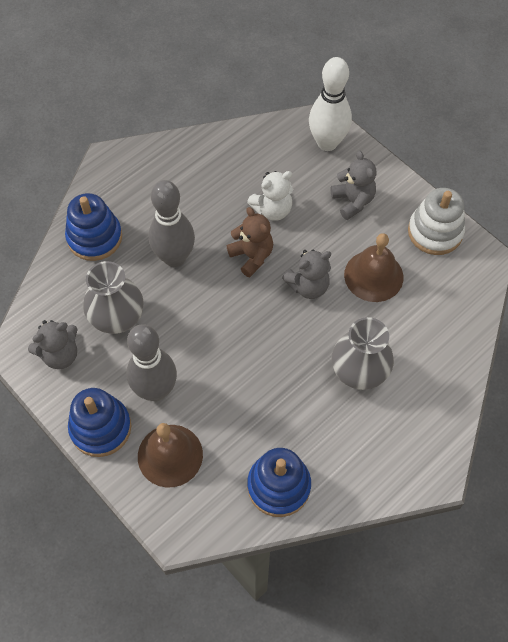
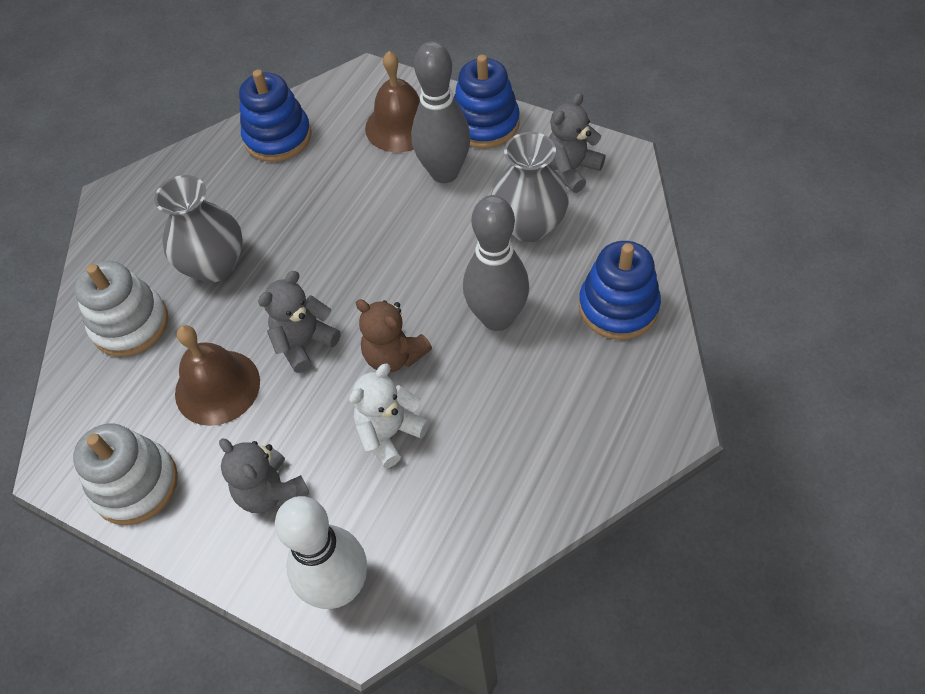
camera: 165 degrees right, 5 degrees down
none -> white stacking toy [74,261,168,357]

